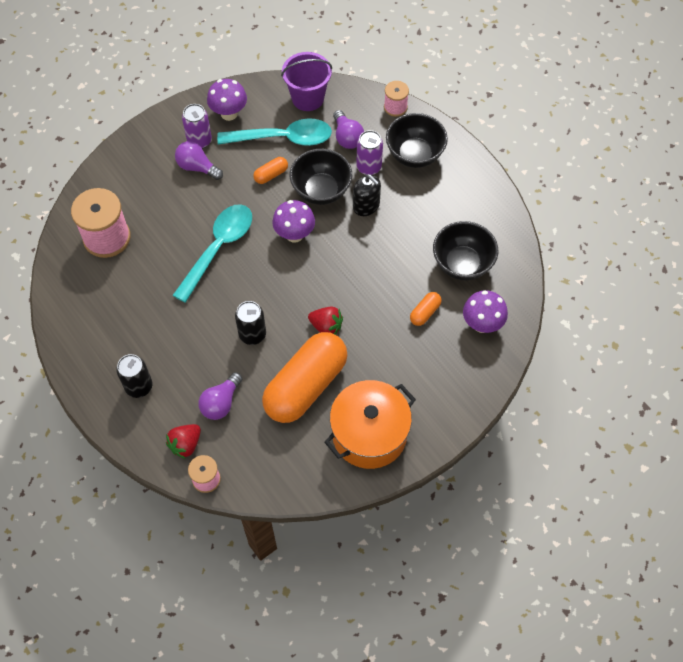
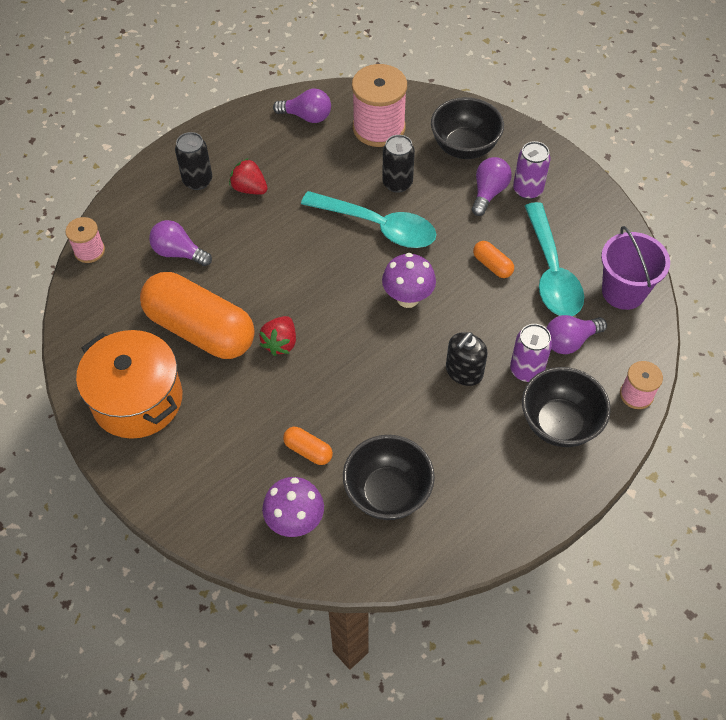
camera: 85 degrees right, 5 degrees down
red strawberry [166,424,201,459] -> red strawberry moved to [229,158,268,195]
purple mushroom [207,79,247,121] -> none
black can [235,301,266,345] -> black can moved to [382,135,415,193]
black bowl [290,149,352,205] -> black bowl moved to [431,97,504,159]
none -> purple light bulb [273,89,331,123]

